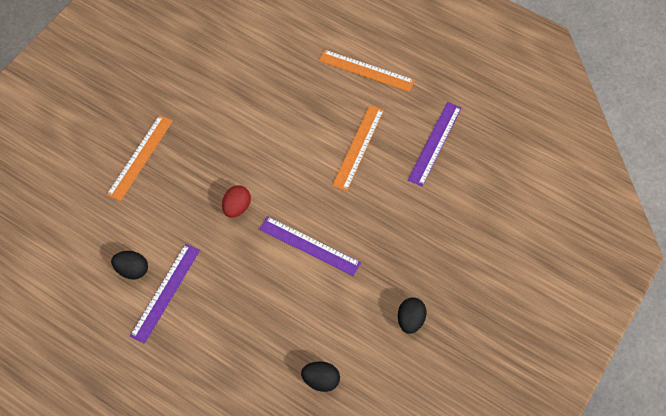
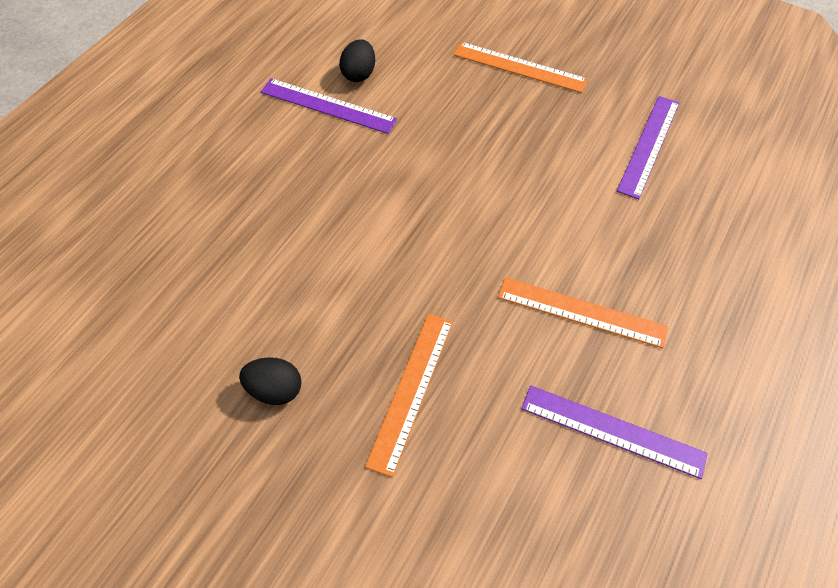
camera: 85 degrees right, 5 degrees down
red egg [222,185,251,218] -> none
purple ruler [259,216,361,276] -> purple ruler moved to [617,96,679,200]
black egg [301,361,340,392] -> none
orange ruler [319,50,415,92] -> orange ruler moved to [365,313,453,477]

